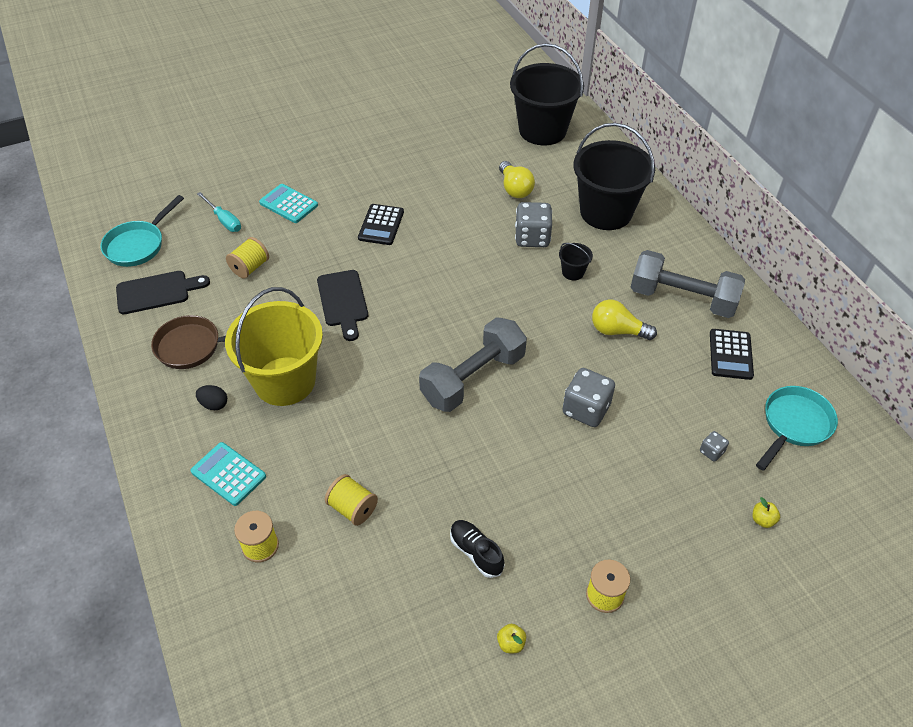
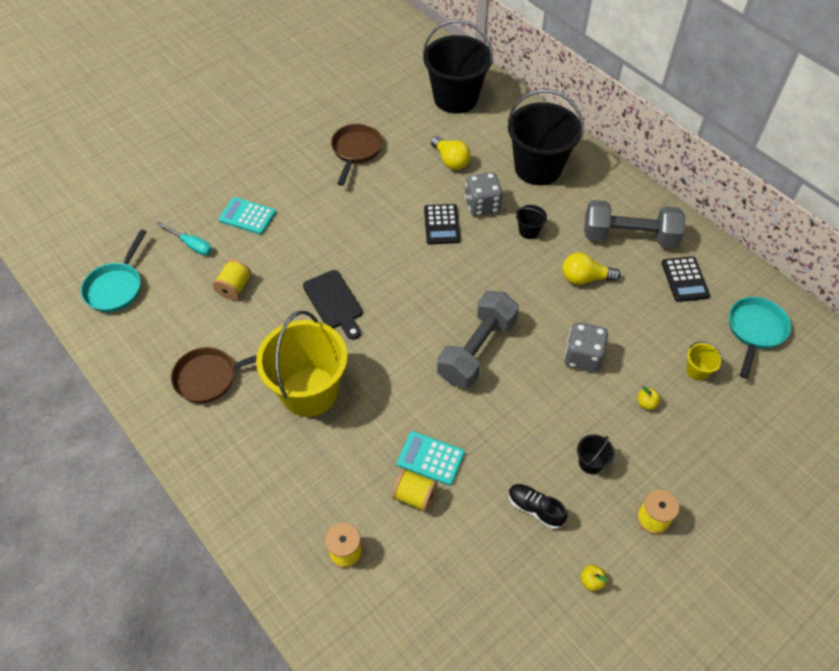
camera: 15 degrees left, 5 degrees up
black cutting board [116,271,210,314] -> none
turquoise calculator [191,442,266,506] -> turquoise calculator moved to [397,431,465,486]
black egg [196,385,227,410] -> none
black calculator [358,204,404,245] -> black calculator moved to [424,204,460,244]
grey dice [700,431,729,462] -> yellow bucket [686,341,723,381]
yellow apple [752,497,780,528] -> yellow apple moved to [638,386,661,410]
none -> brown pan [331,124,382,186]
none -> black bucket [577,434,614,474]

